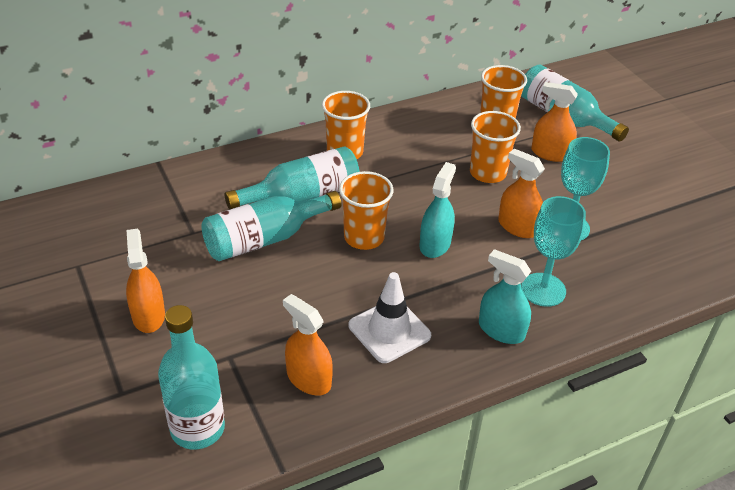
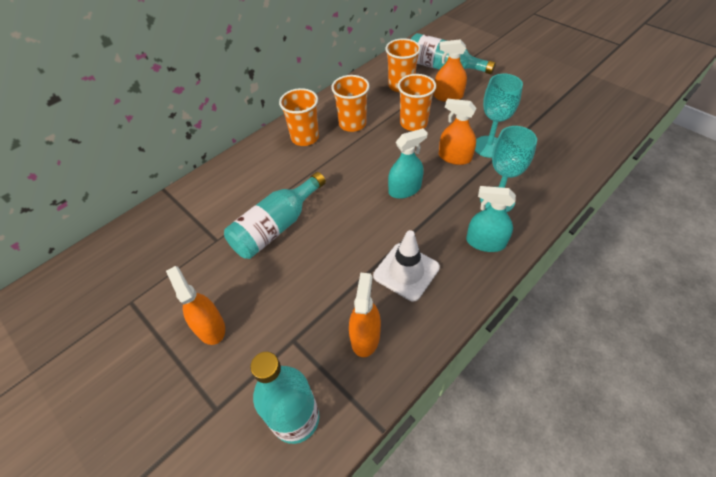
camera: 15 degrees left, 10 degrees up
turquoise bottle [224,146,360,210] -> none
orange spray bottle [283,294,333,396] -> orange spray bottle turned 75 degrees clockwise [349,272,381,357]
orange cup [339,171,394,250] -> orange cup moved to [331,75,370,132]
turquoise spray bottle [420,162,456,258] -> turquoise spray bottle turned 60 degrees clockwise [388,128,428,199]

